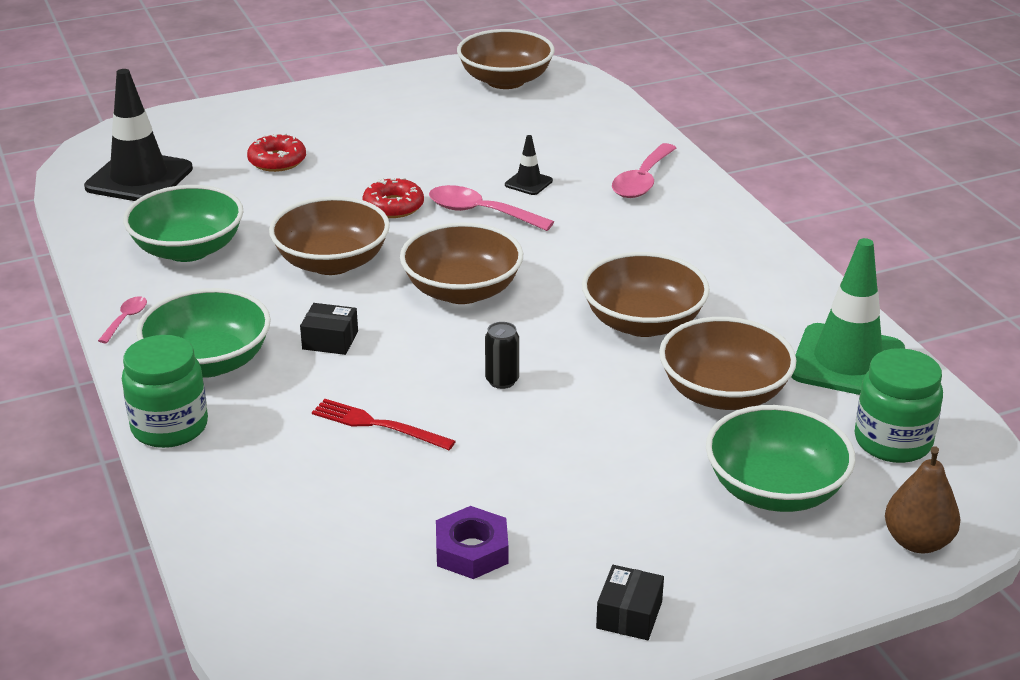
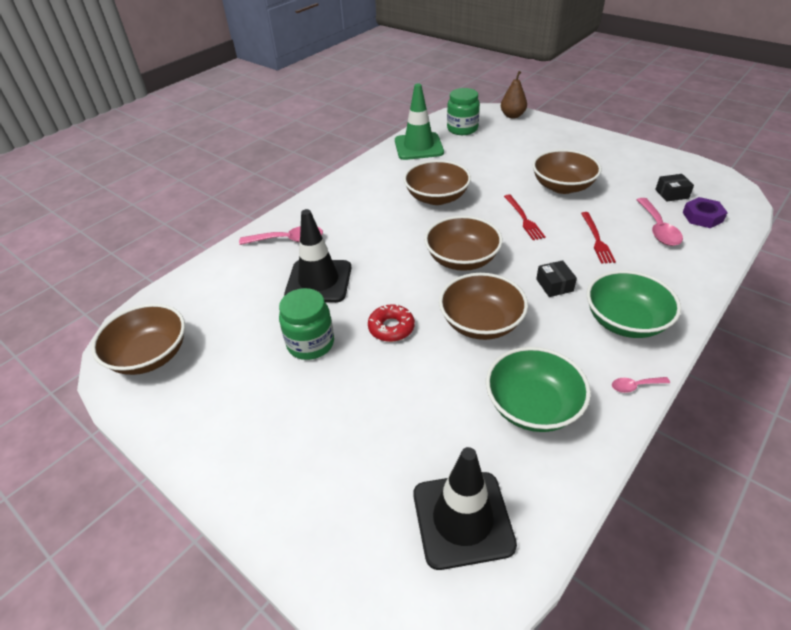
camera: 115 degrees left, 10 degrees up
green jar [122,335,208,448] -> green jar moved to [279,288,334,360]
red donut [247,133,306,172] -> none
pink spoon [429,185,554,231] -> pink spoon moved to [637,198,683,246]
purple nut [436,506,508,579] -> purple nut moved to [682,197,728,228]
black can [485,322,519,389] -> red fork [504,194,546,240]
black traffic cone [505,135,553,195] -> black traffic cone [284,209,351,303], size x2.23
black box [596,565,664,640] -> black box moved to [655,174,694,202]
brown bowl [659,317,796,410] -> brown bowl moved to [532,149,602,194]
green bowl [706,405,855,512] -> none

